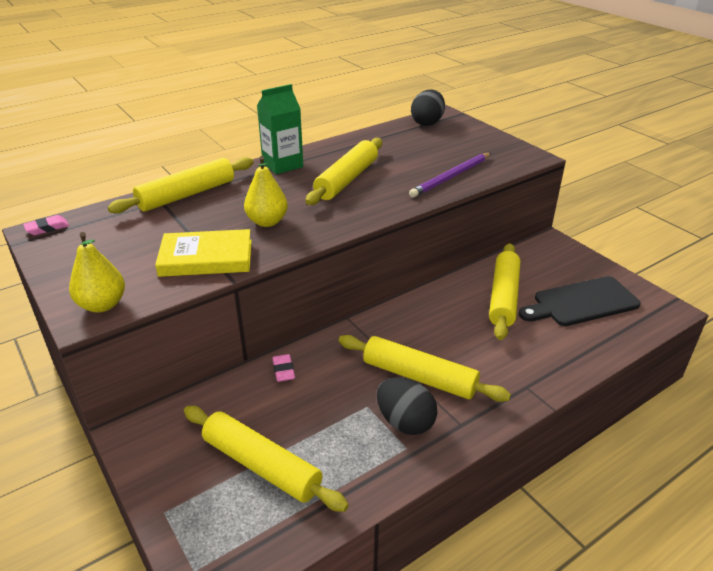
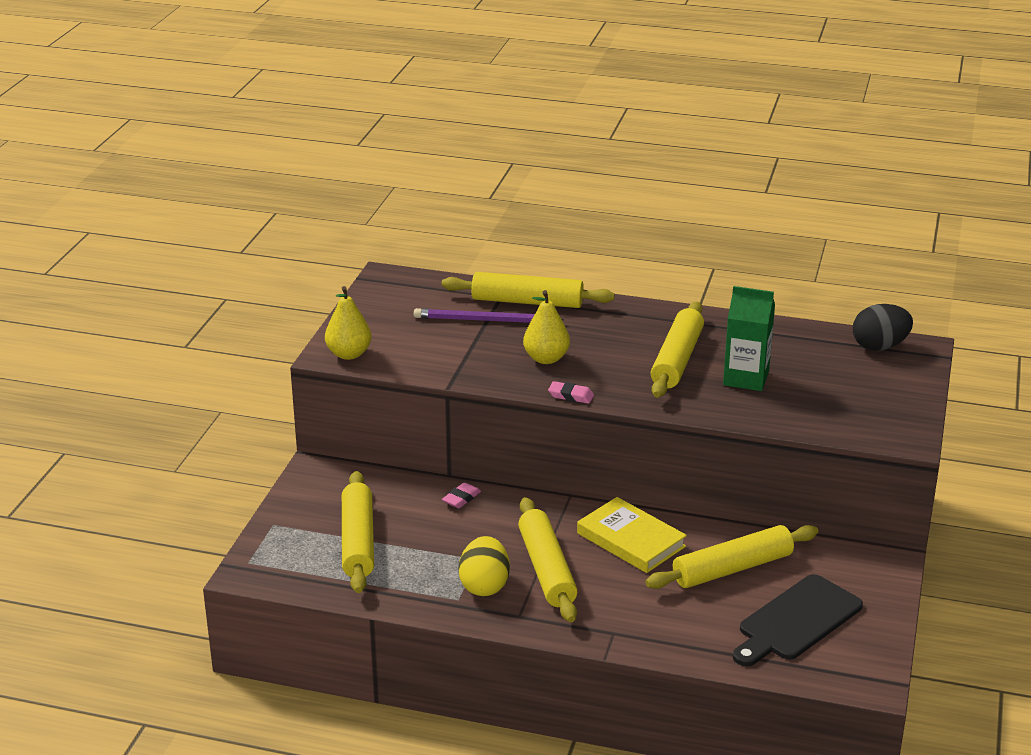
camera: 50 degrees right, 5 degrees down
pink eraser [23,215,69,235] -> pink eraser moved to [548,381,594,404]
yellow book [155,229,252,277] -> yellow book moved to [577,497,687,573]
green carton [257,84,303,174] -> green carton moved to [723,286,775,391]
yellow rolling pin [305,138,382,205] -> yellow rolling pin turned 60 degrees counterclockwise [651,302,704,397]
black egg [377,377,437,435] -> yellow egg [458,536,510,596]
purple pencil [409,153,491,198] -> purple pencil moved to [414,308,564,323]
black cutting board [519,276,641,326] -> black cutting board turned 75 degrees counterclockwise [733,574,863,666]

